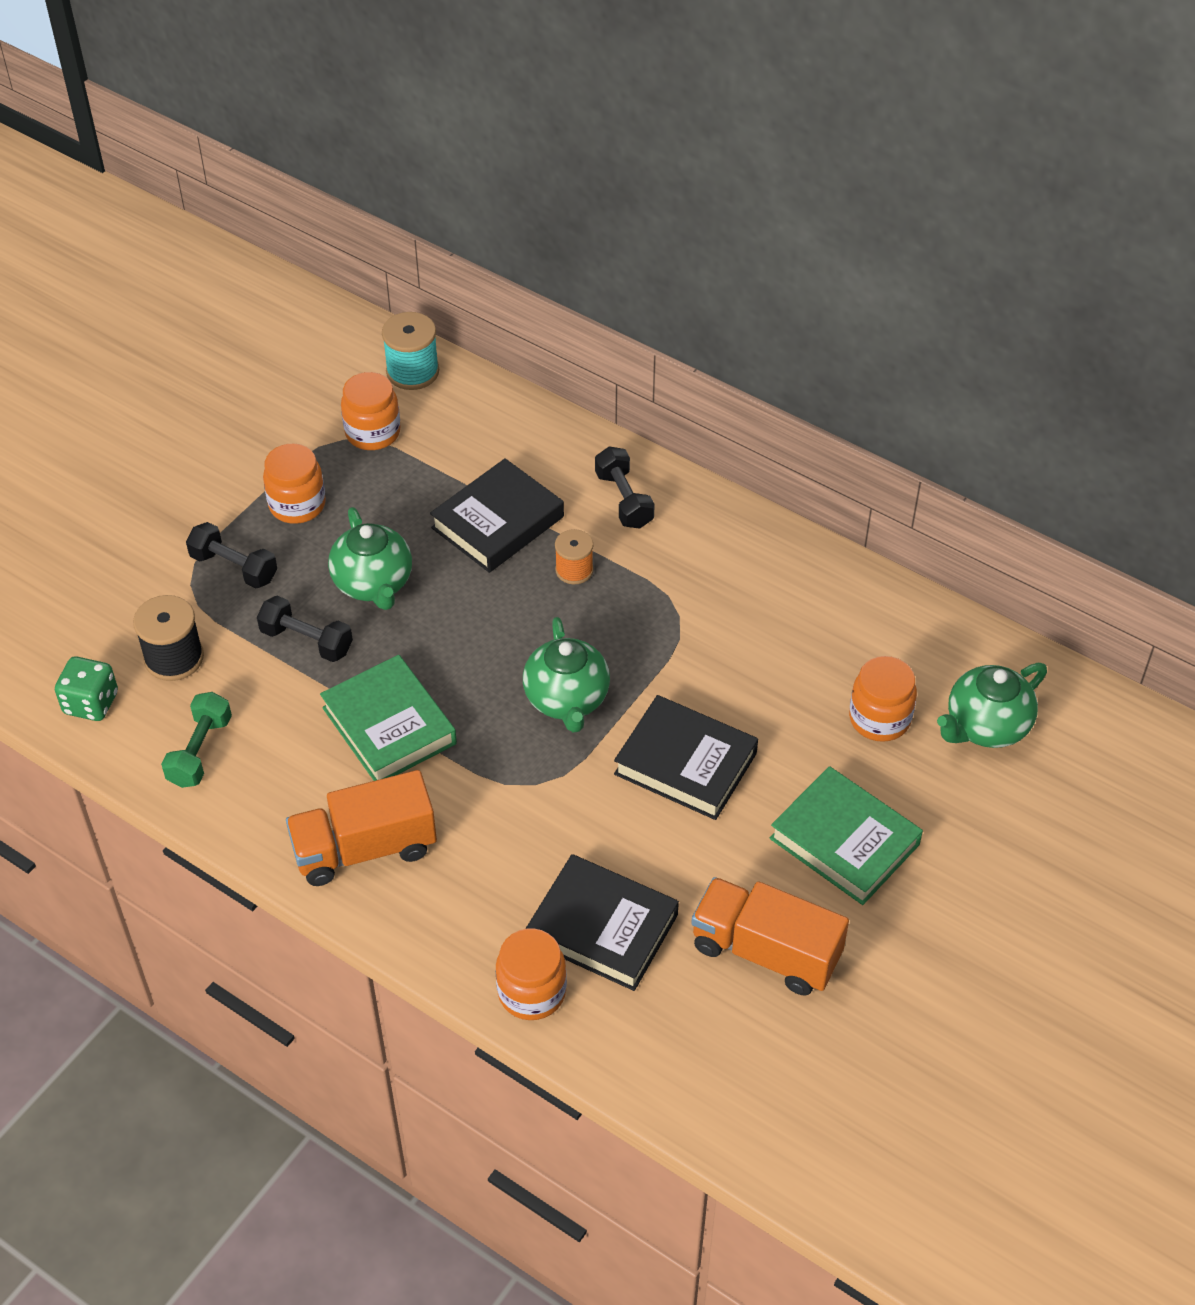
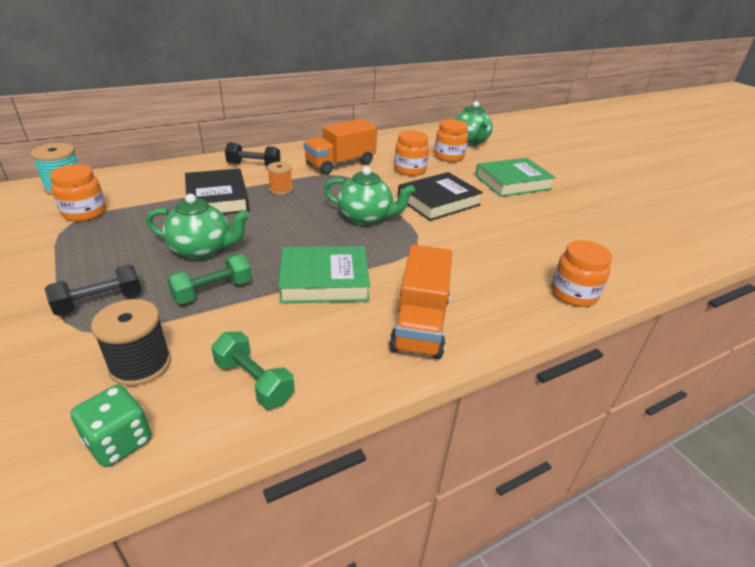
camera: 65 degrees left, 15 degrees down
black dumbbell [257,596,353,662] -> green dumbbell [167,254,252,304]
orange jar [263,444,326,524] -> orange jar moved to [394,130,429,176]
black book [526,854,679,991] -> none
orange truck [691,877,849,996] -> orange truck moved to [304,119,377,175]

